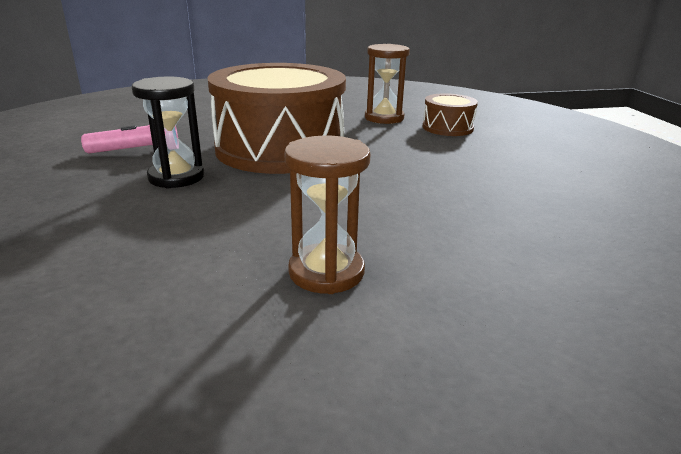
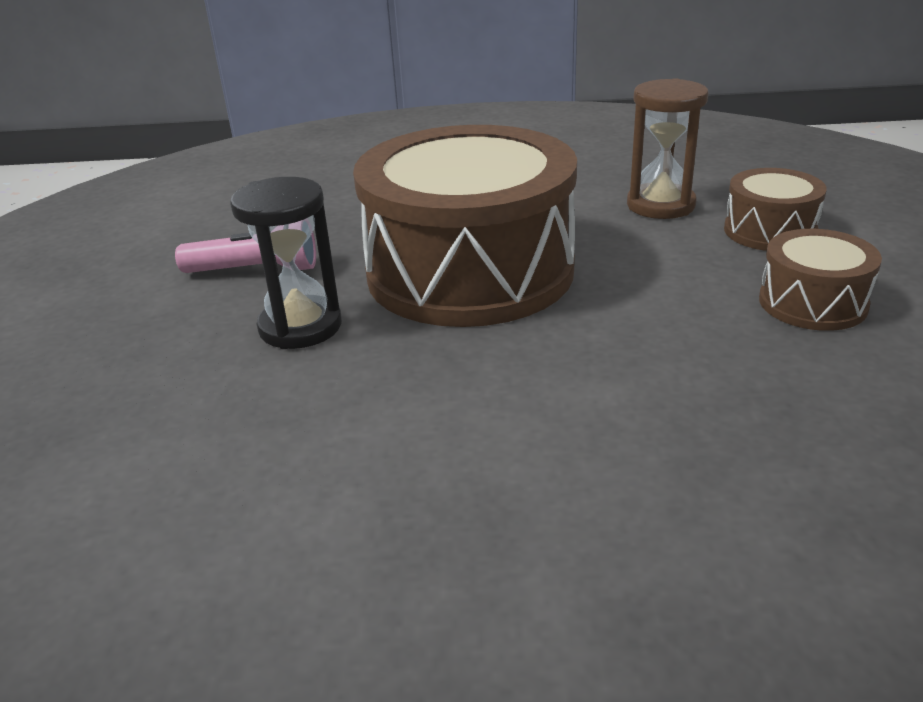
camera: 15 degrees right, 5 degrees up
brown hourglass [284,136,370,294] -> none
none -> brown drum [759,229,882,331]

